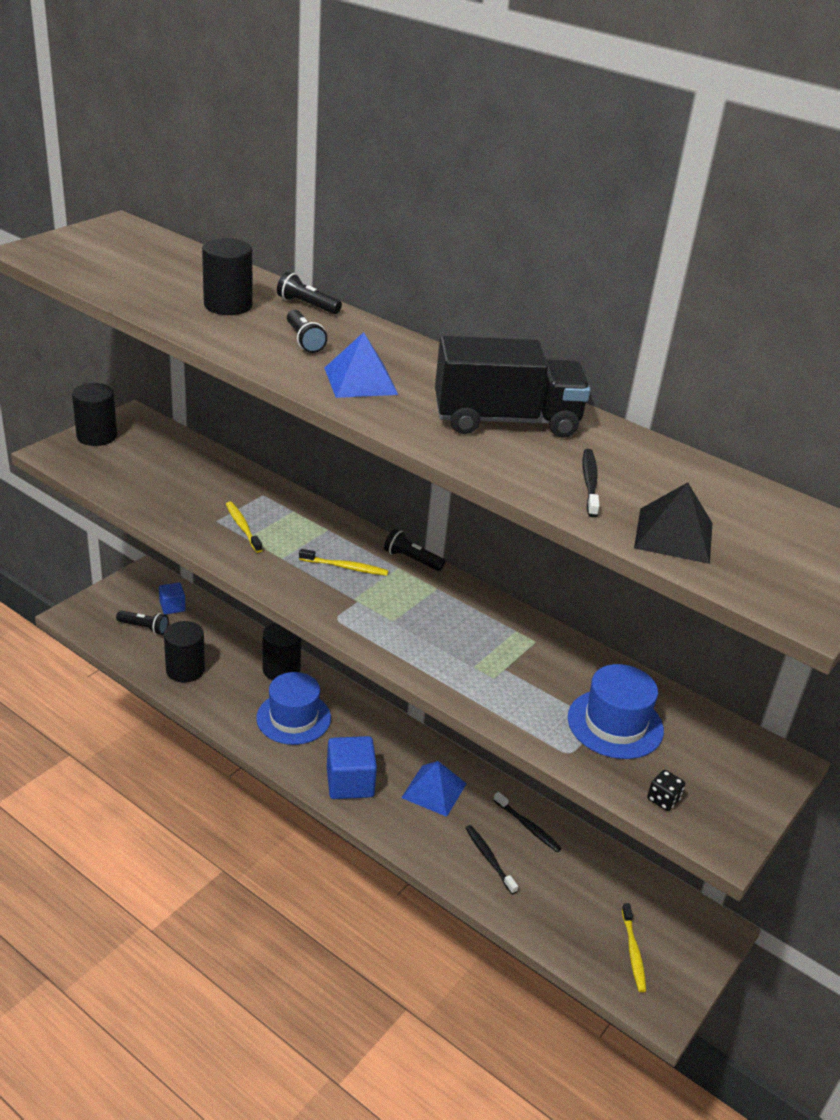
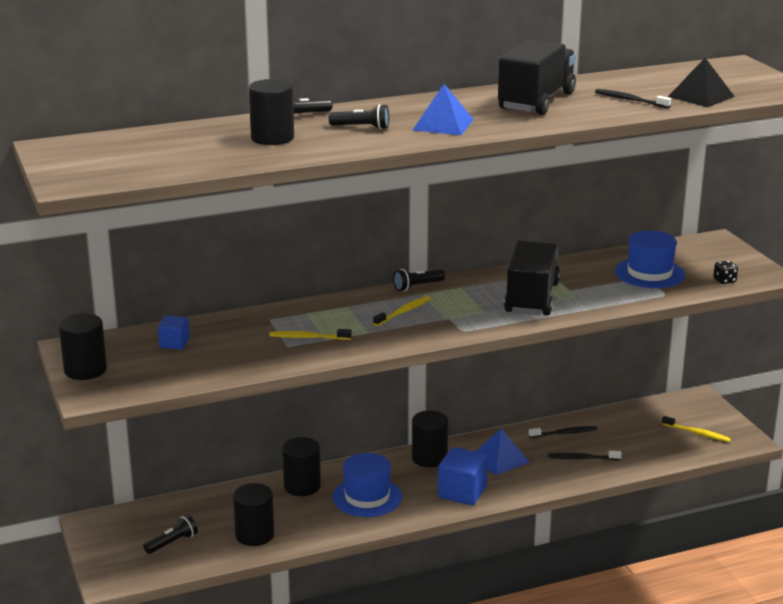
camera: 55 degrees left, 10 degrees down
blue cube [159,582,186,615] -> blue cube moved to [158,316,190,350]
none -> black cylinder [412,411,448,468]
none -> black truck [504,241,560,316]

